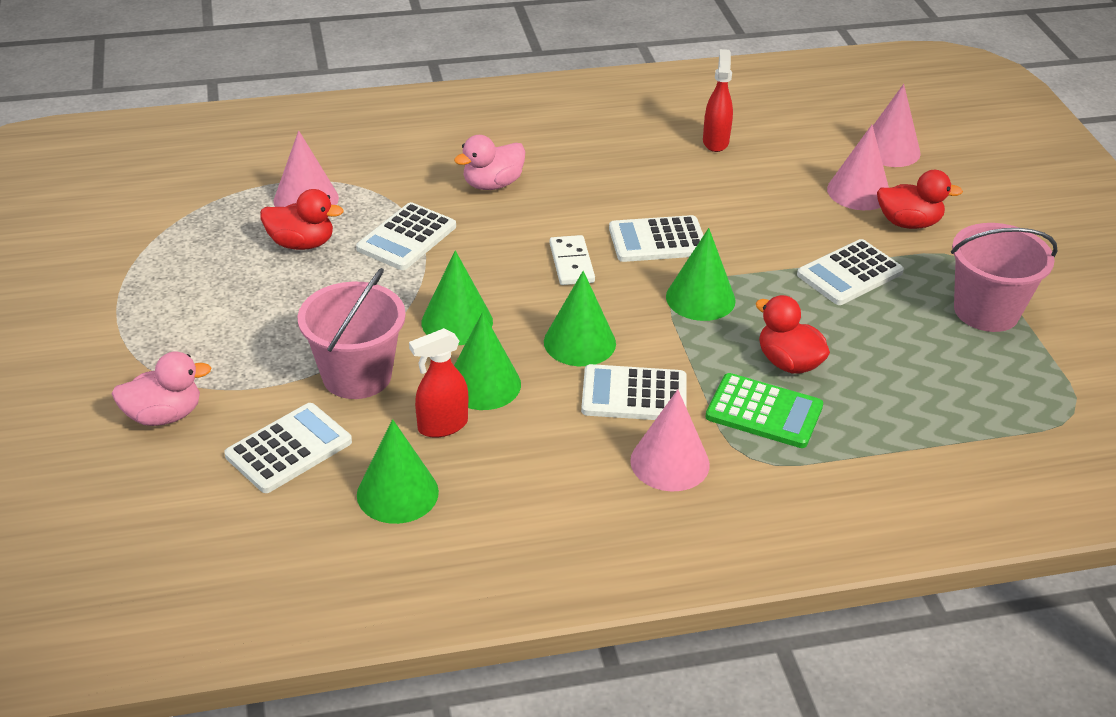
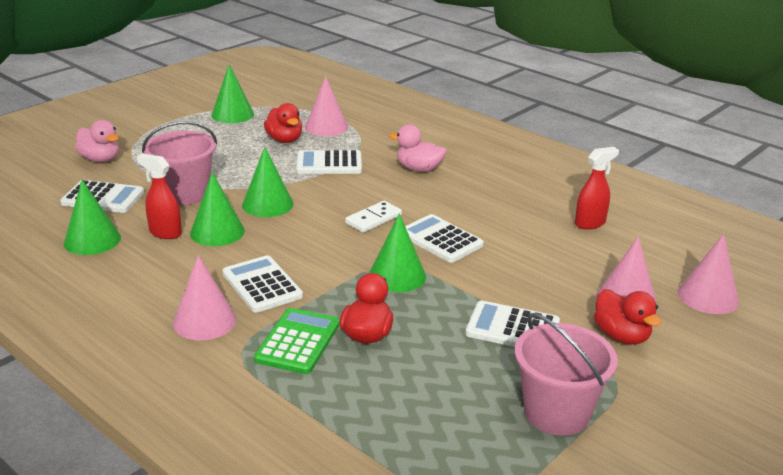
camera: 55 degrees right, 10 degrees down
green cone [544,271,616,366] -> green cone moved to [211,64,254,123]
green calculator [705,373,823,448] -> green calculator turned 150 degrees counterclockwise [254,308,340,374]

